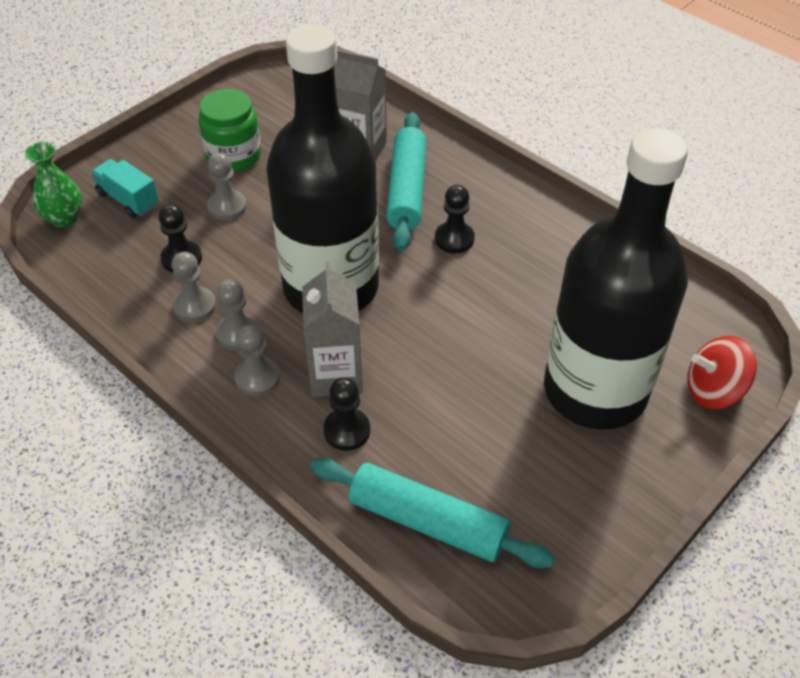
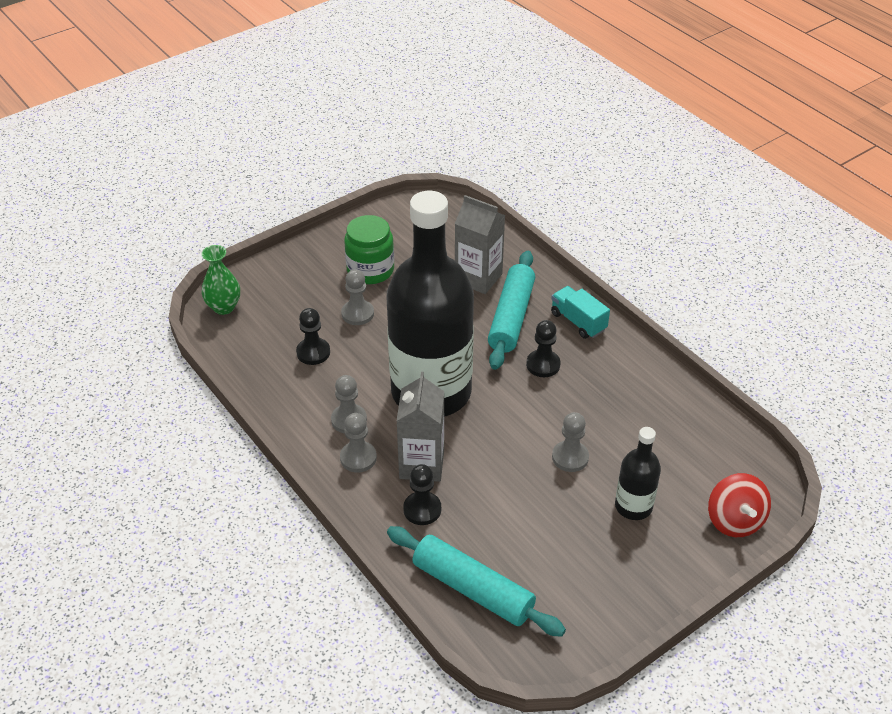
camera: 10 degrees right, 5 degrees down
turquoise truck [91,159,159,218] -> turquoise truck moved to [551,286,610,339]
grey pawn [171,252,216,322] -> grey pawn moved to [552,412,589,472]
black bottle [544,128,688,430] -> black bottle [615,427,661,520], size x0.43
red spinning top [687,336,757,409] -> red spinning top turned 105 degrees counterclockwise [708,473,771,537]

